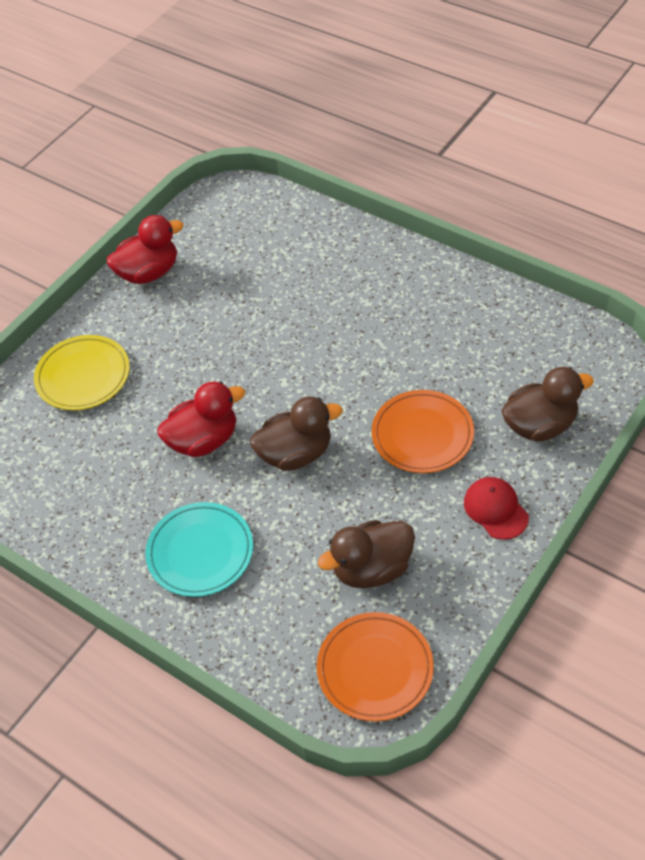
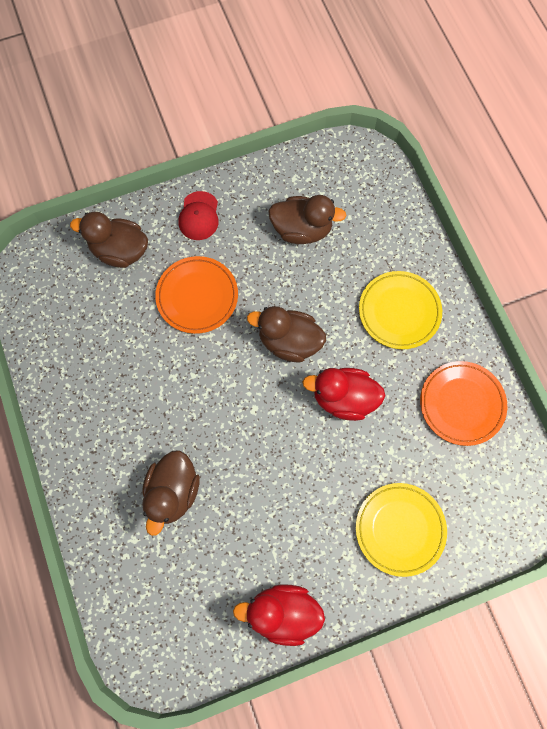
camera: 150 degrees left, 20 degrees up
turquoise plate [145,502,253,597] -> yellow plate [359,271,442,349]
orange plate [317,612,434,722] -> orange plate moved to [420,361,507,446]
none -> brown duck [142,450,200,536]

